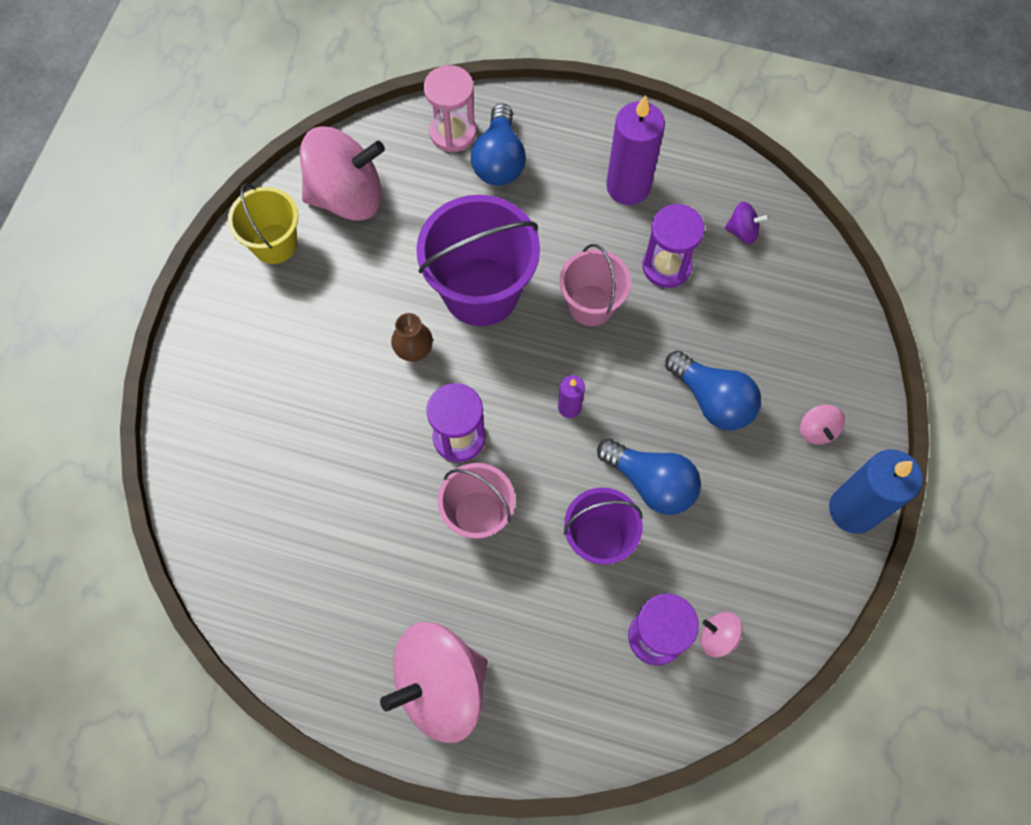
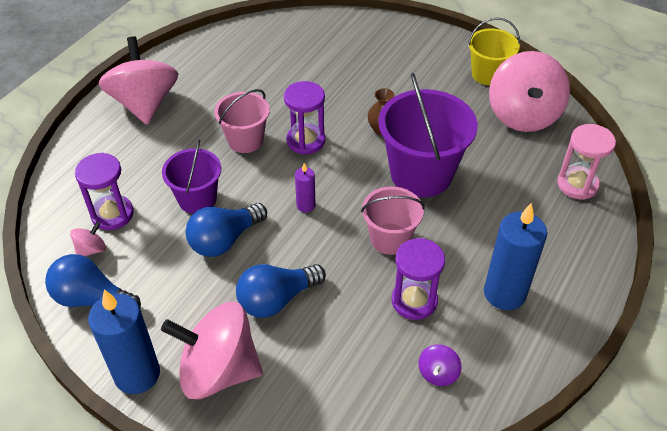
camera: 105 degrees right, 20 degrees down
blue light bulb [471,103,526,186] -> blue light bulb moved to [45,254,141,309]
purple candle [606,95,665,205] -> blue candle [484,203,547,310]
pink spinning top [800,405,845,445] -> pink spinning top [161,302,263,399], size x2.38

